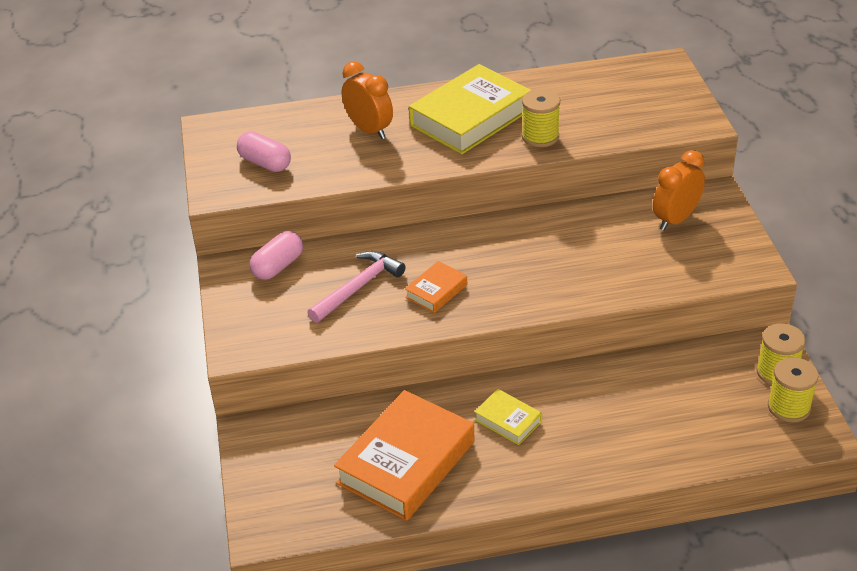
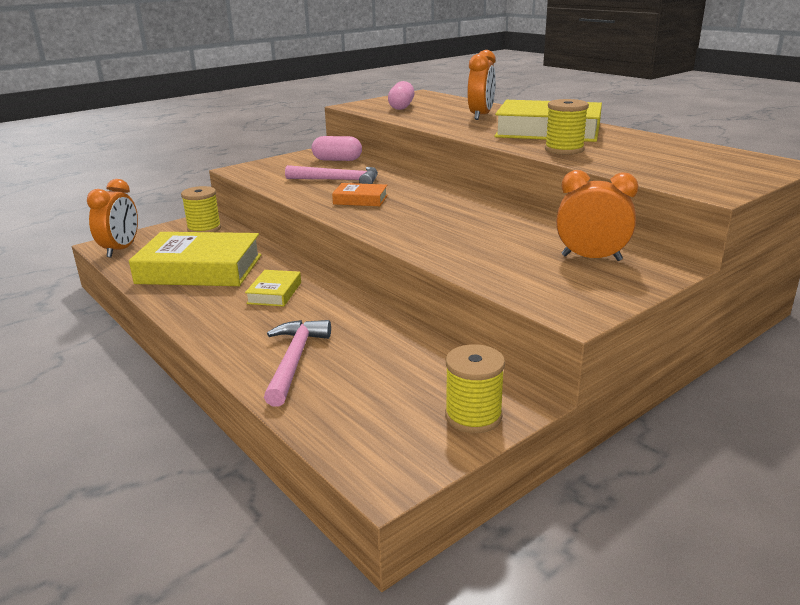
camera: 60 degrees right, 15 degrees down
orange book [334,390,475,521] -> yellow book [129,232,261,286]
yellow spool [768,357,818,423] -> yellow spool moved to [181,186,221,232]
none -> orange clock [87,179,138,258]
none -> pink hammer [264,320,331,407]

